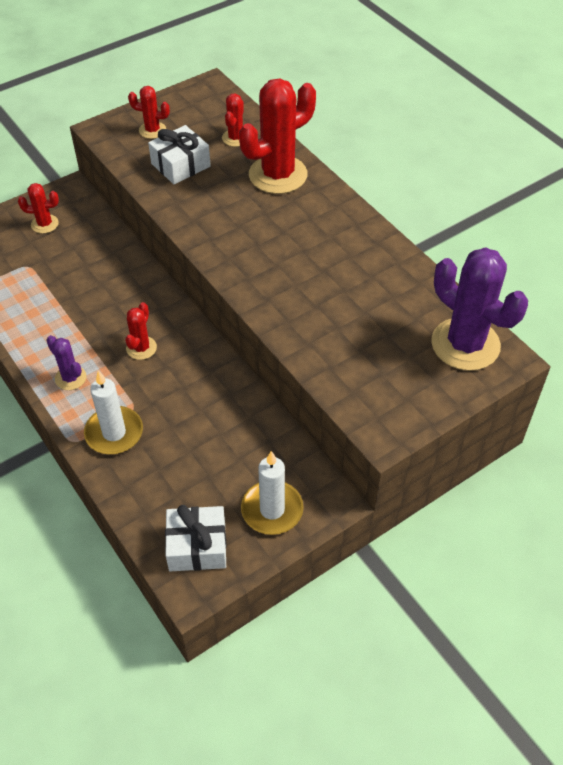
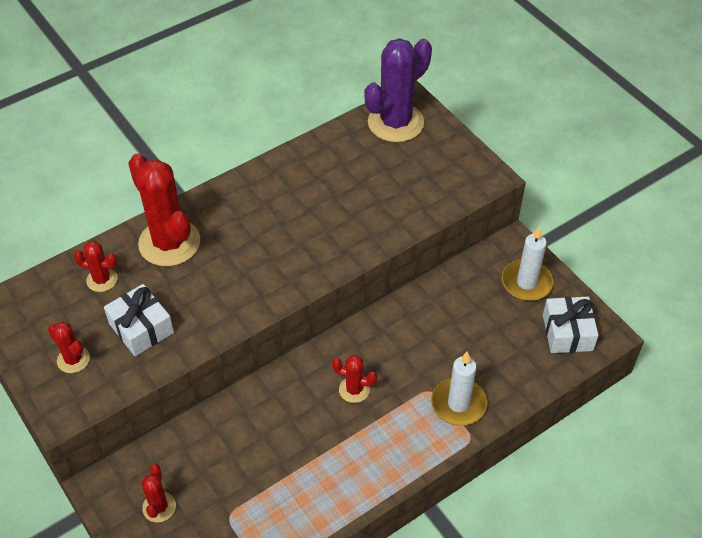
camera: 90 degrees left, 0 degrees up
purple cactus [46,335,86,390] -> none
red cactus [128,86,170,139] -> red cactus turned 60 degrees counterclockwise [48,322,90,373]

